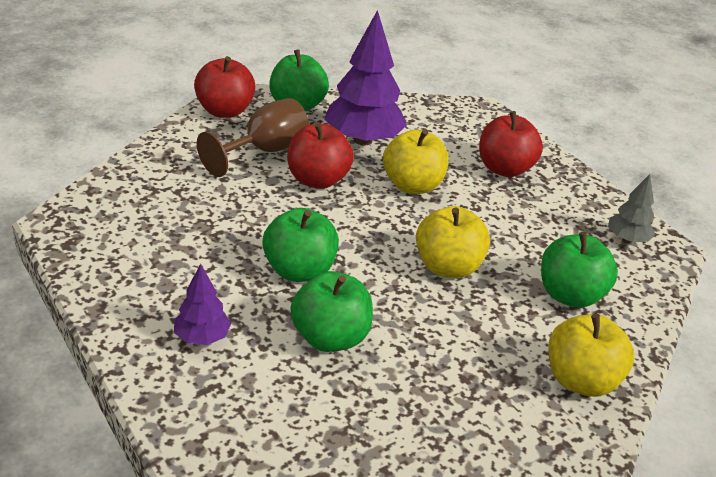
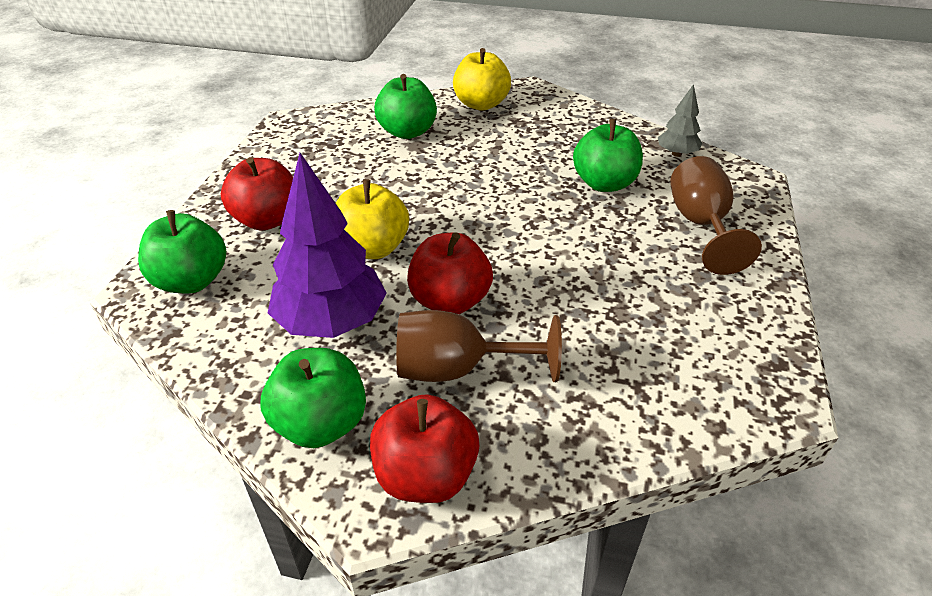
camera: 130 degrees left, 5 degrees up
purple tree [174,264,231,345] -> brown goblet [670,156,762,275]
green apple [262,208,339,282] -> green apple moved to [138,210,226,293]
yellow apple [416,206,490,278] -> none
grey tree [608,174,655,243] -> grey tree moved to [658,84,702,157]

